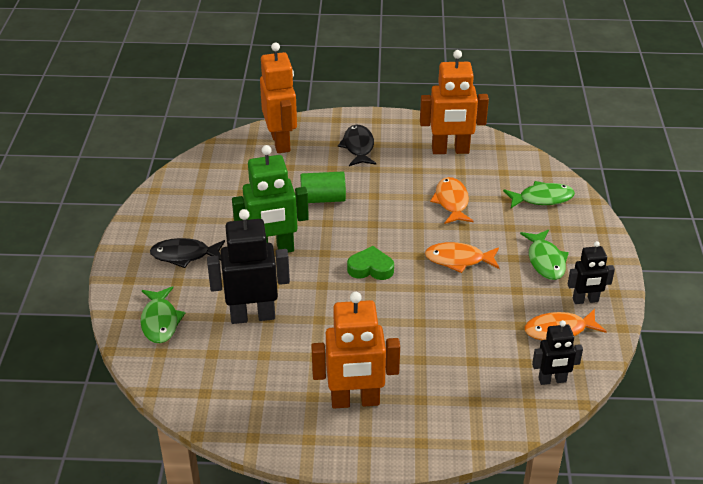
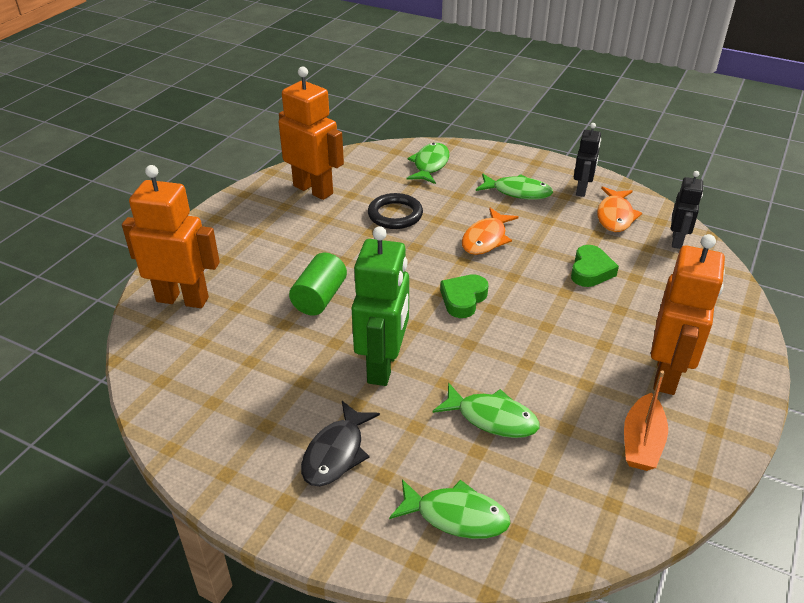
camera: 65 degrees left, 0 degrees up
black robot [207,209,290,324] -> green fish [432,383,540,438]
black fish [338,125,376,166] -> none
orange robot [420,50,489,154] -> orange robot turned 75 degrees counterclockwise [279,67,344,200]
orange fish [430,177,474,224] -> black ring [368,193,423,229]
none -> green heart [571,245,619,287]
none -> orange boat [624,370,668,471]

